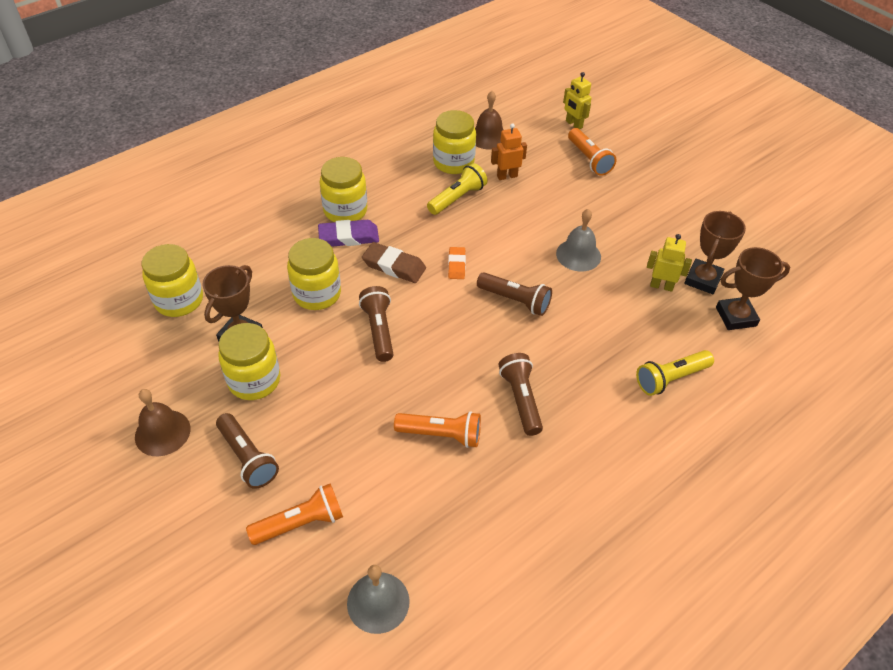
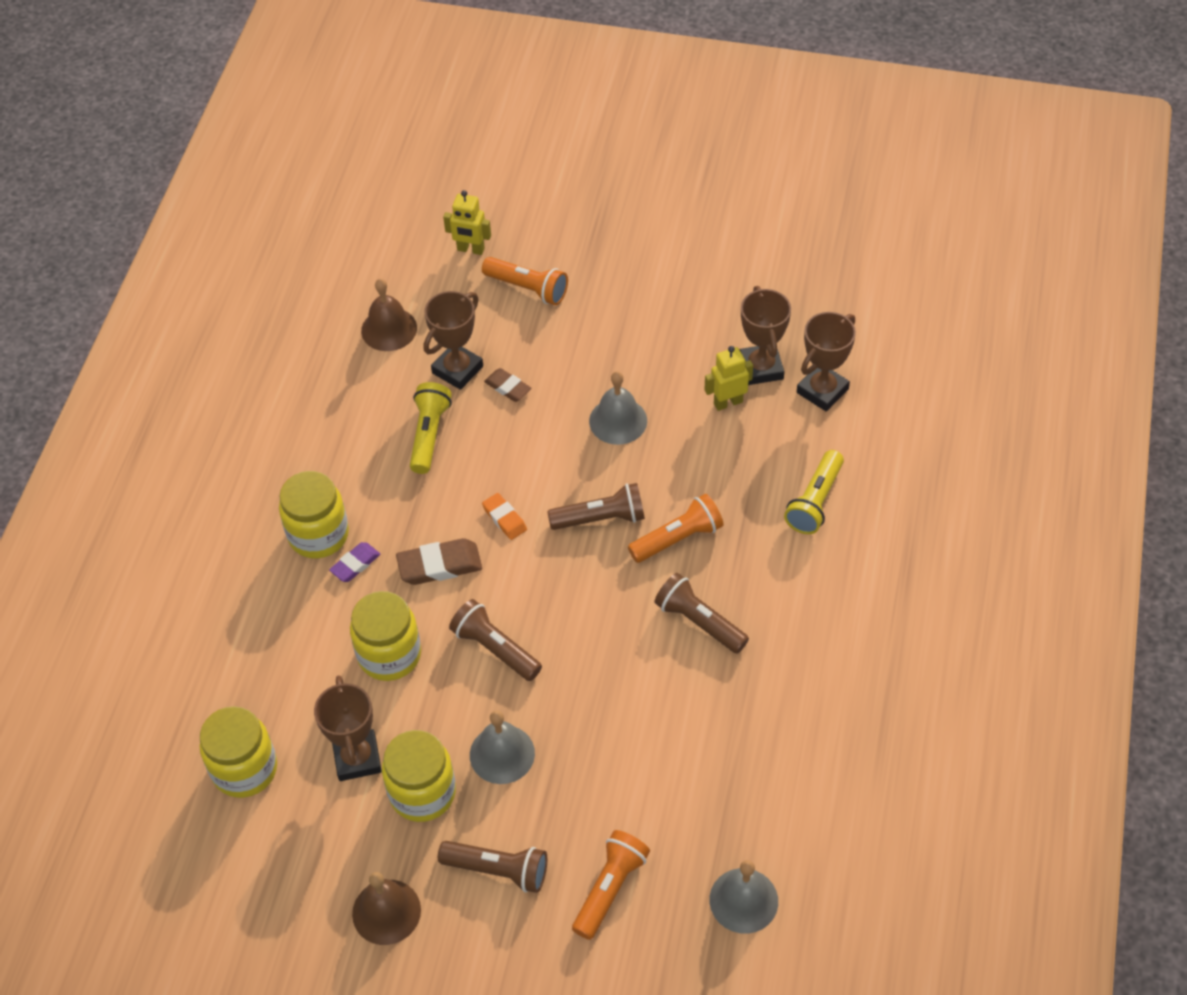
camera: 35 degrees left, 5 degrees up
purple eraser [318,220,379,247] -> purple eraser [329,542,380,582], size x0.63
orange flashlight [394,411,481,448] -> orange flashlight moved to [628,494,723,563]
yellow jar [433,110,476,174] -> none
orange robot [491,123,527,180] -> brown trophy [424,291,483,390]
none -> grey bell [470,710,535,784]
none -> brown eraser [484,368,532,402]

